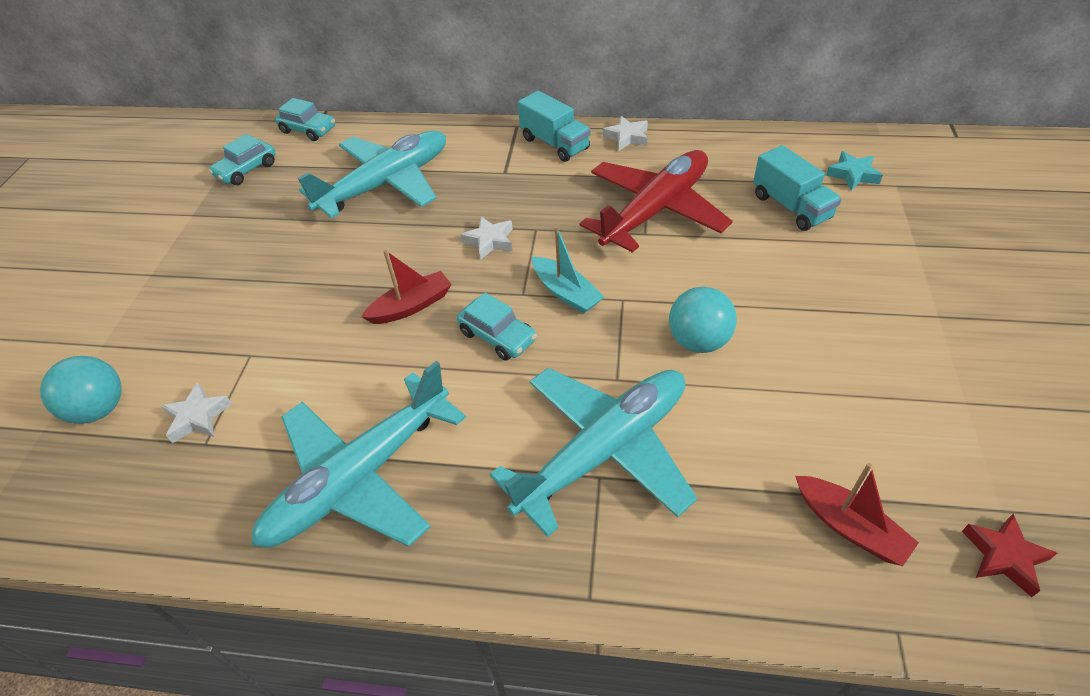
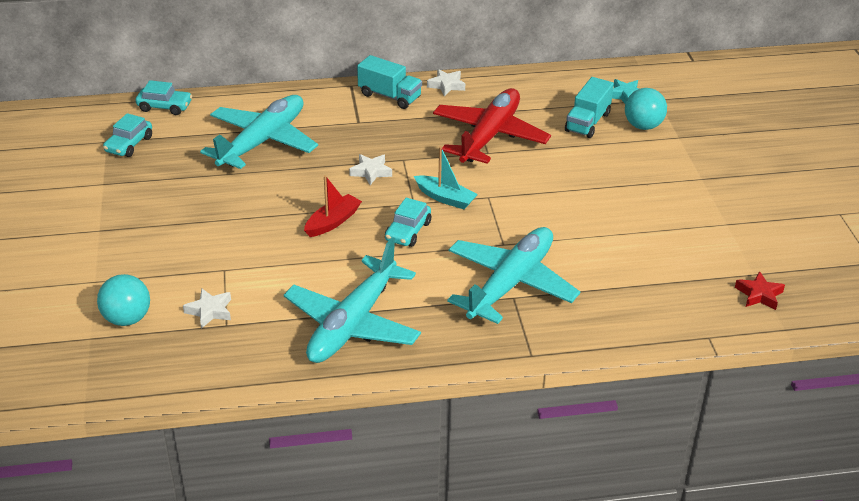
camera: 20 degrees left, 10 degrees down
turquoise car [457,292,537,361] -> turquoise car turned 90 degrees clockwise [385,198,431,247]
turquoise ball [669,287,737,353] -> turquoise ball moved to [625,88,667,130]
turquoise truck [753,145,842,231] -> turquoise truck turned 75 degrees clockwise [565,77,614,138]
red boat [795,463,919,566] -> none

